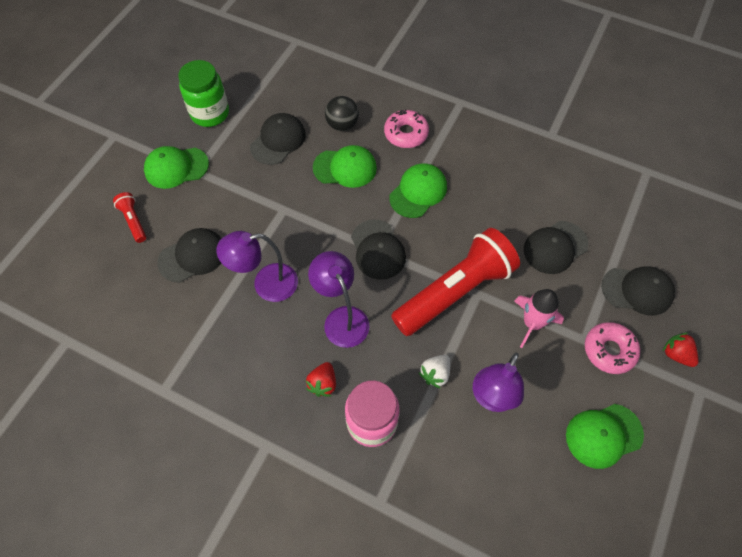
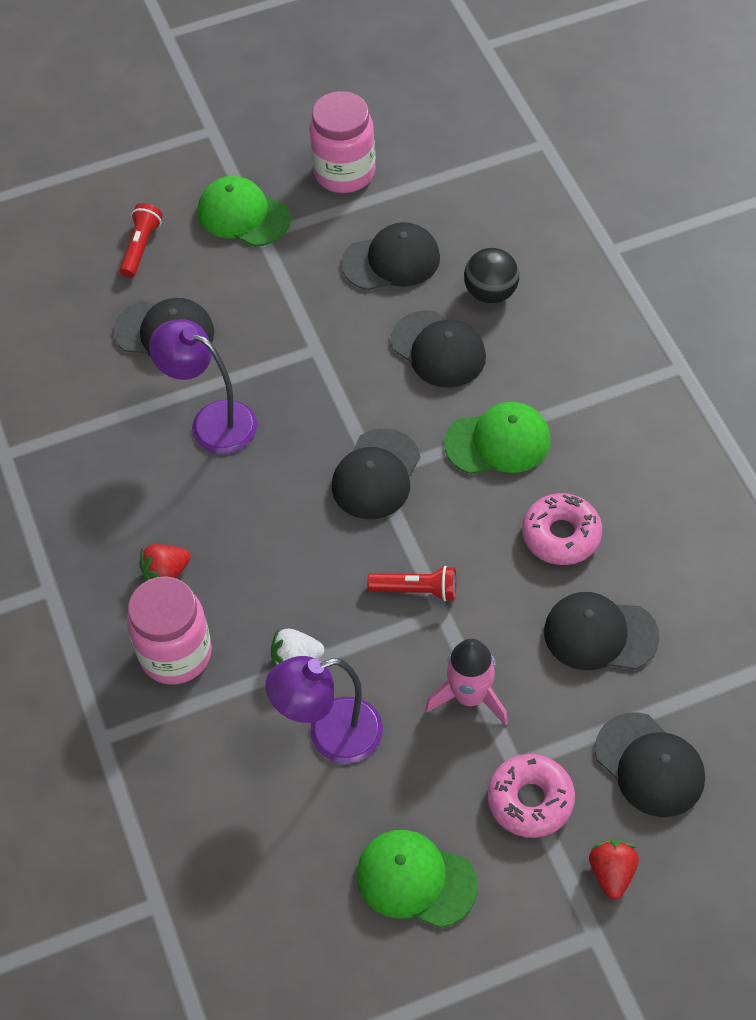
camera: 45 degrees right, 5 degrees down
green jar [178,60,229,127] -> pink jar [309,91,376,193]
purple lamp [308,251,370,348] -> none
green cap [313,145,377,188] -> black cap [390,310,486,388]
pink donut [384,109,429,148] -> pink donut moved to [522,493,602,565]
red flashlight [391,228,520,336] -> red flashlight [367,566,456,601], size x0.42

